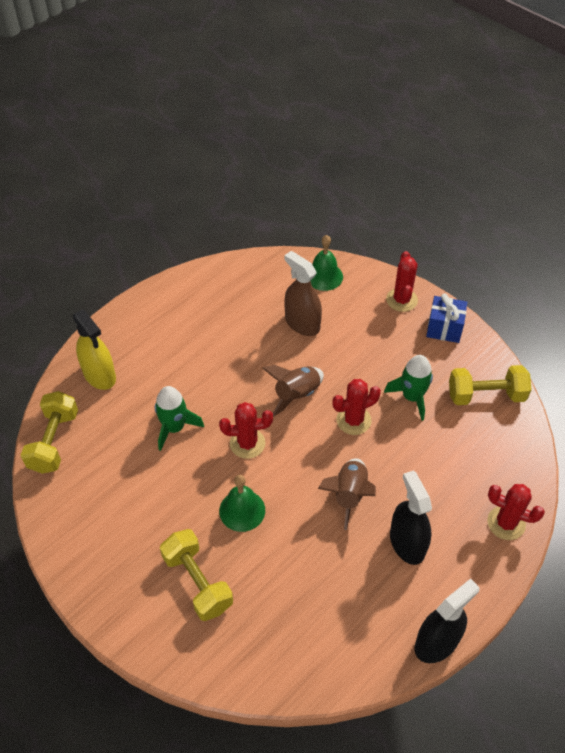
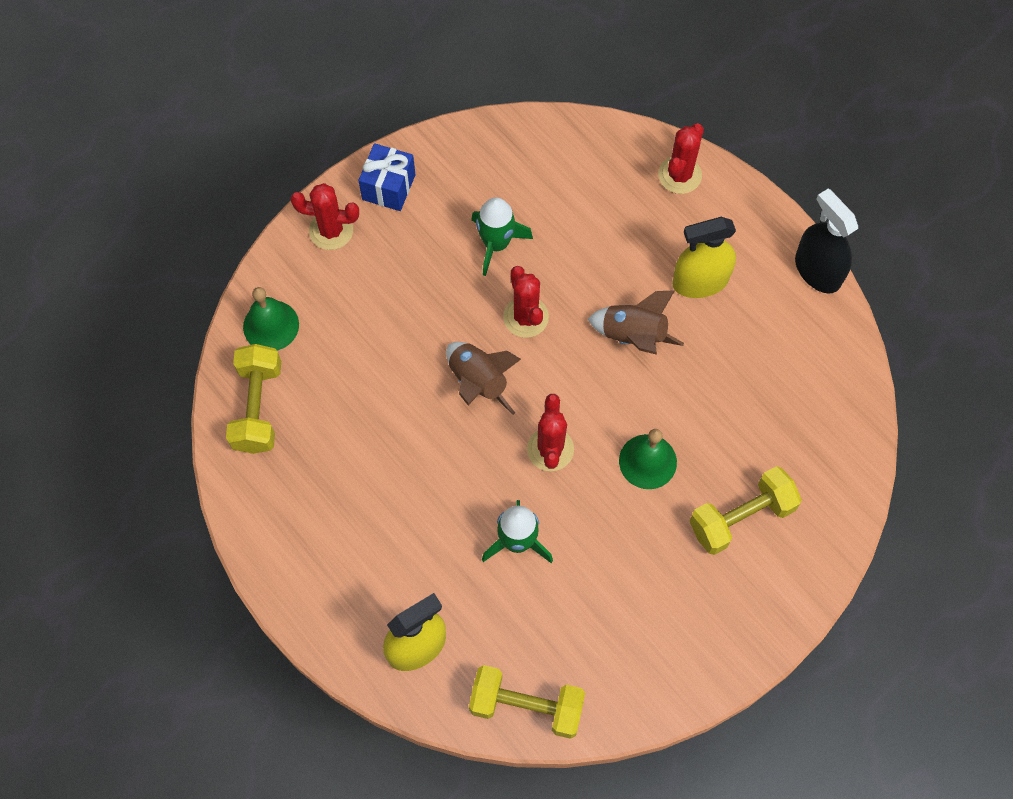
camera: 85 degrees left, 15 degrees up
brown spray bottle [284,251,322,336] -> none
black spray bottle [390,471,432,565] -> yellow spray bottle [672,217,736,298]
yellow dumbbell [449,365,531,405] -> yellow dumbbell moved to [226,344,281,454]

